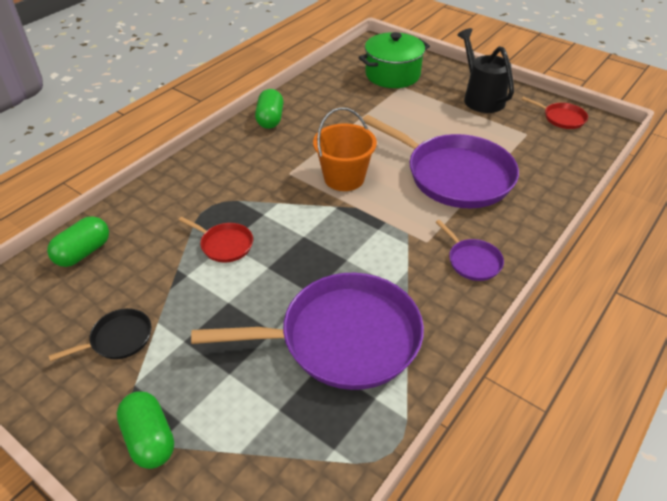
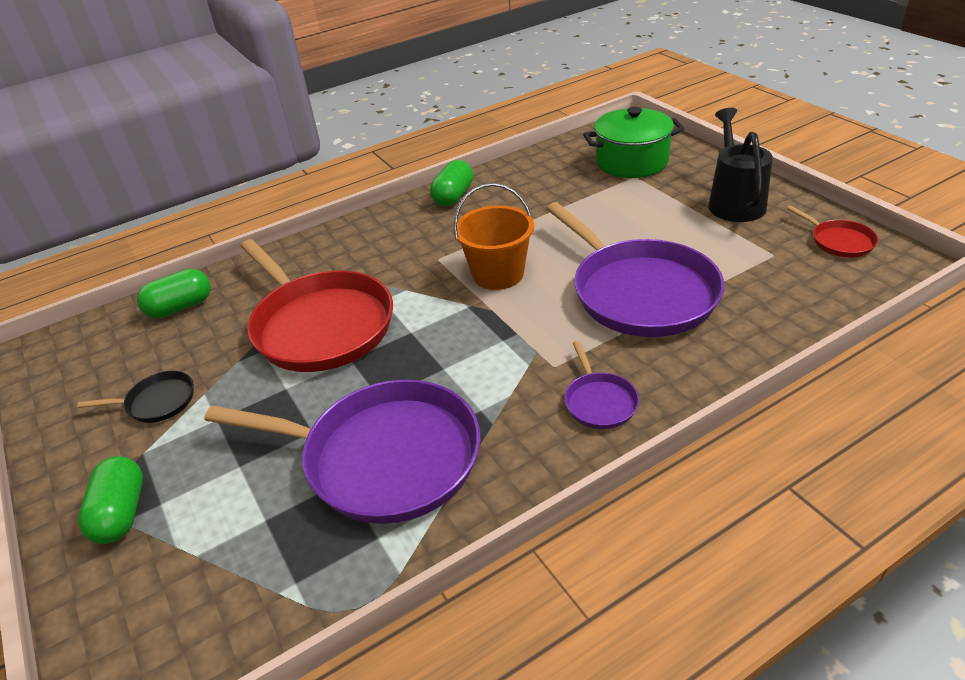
camera: 25 degrees right, 5 degrees down
red pan [179,217,253,263] -> red pan [240,239,393,372], size x2.29

